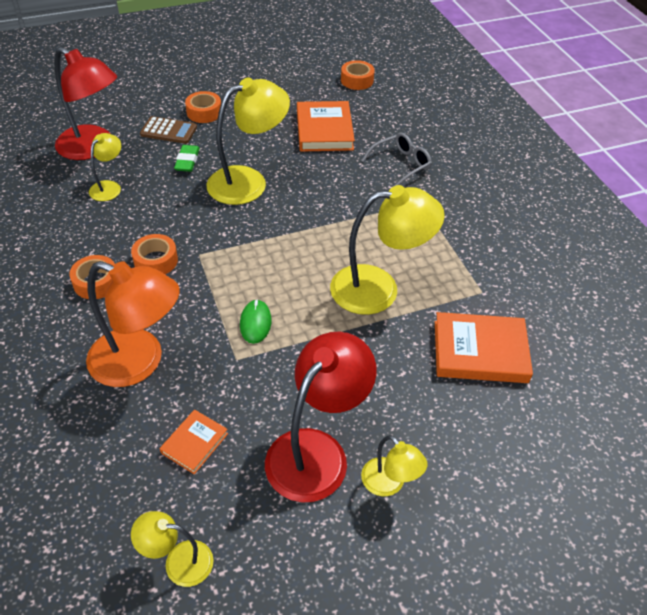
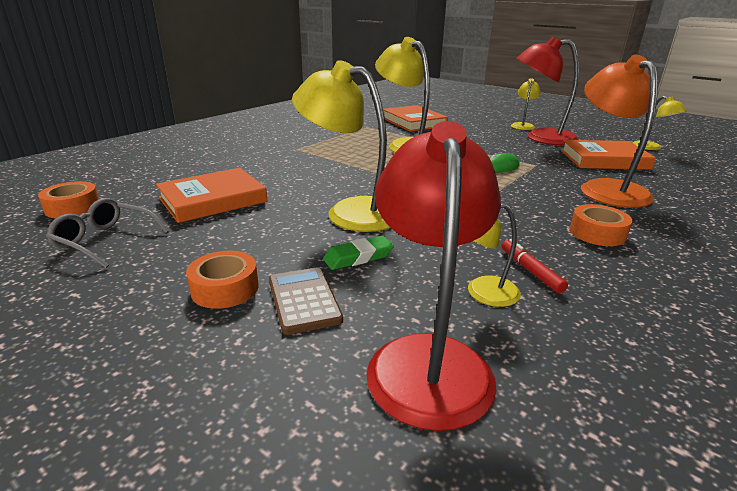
camera: 120 degrees left, 20 degrees down
orange tape [131,234,178,274] -> none
orange book [160,410,228,474] -> orange book [561,140,656,170], size x1.84
grey glasses [361,133,432,187] -> grey glasses moved to [46,198,169,268]
none -> red marker [502,239,568,293]

